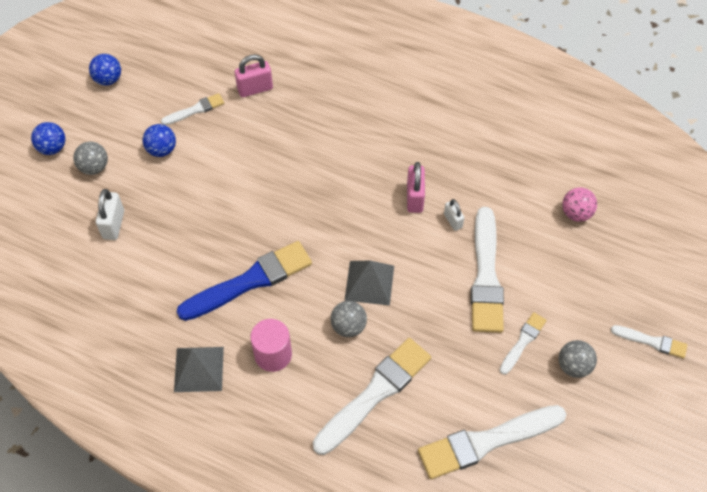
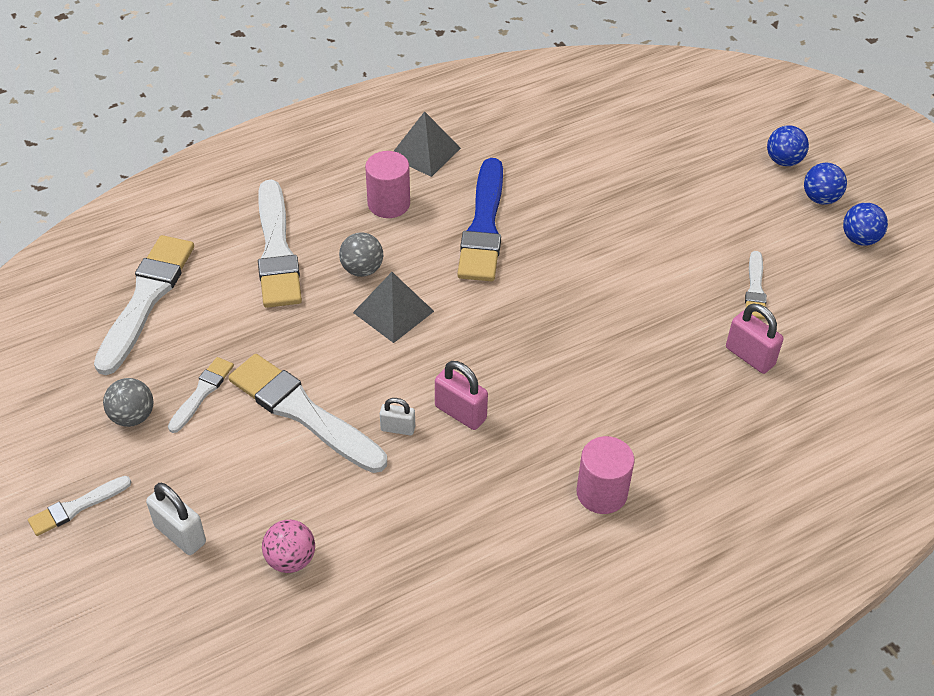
camera: 125 degrees right, 10 degrees down
grey ball [73,142,108,175] -> none
white padlock [96,189,124,240] -> white padlock moved to [146,483,206,555]
blue ball [142,124,176,157] -> blue ball moved to [804,163,847,205]
pink padlock [235,54,273,97] -> pink padlock turned 60 degrees counterclockwise [726,304,784,374]
white brush [500,312,547,375] -> white brush turned 135 degrees counterclockwise [168,357,234,433]
none -> pink cylinder [576,436,635,514]

